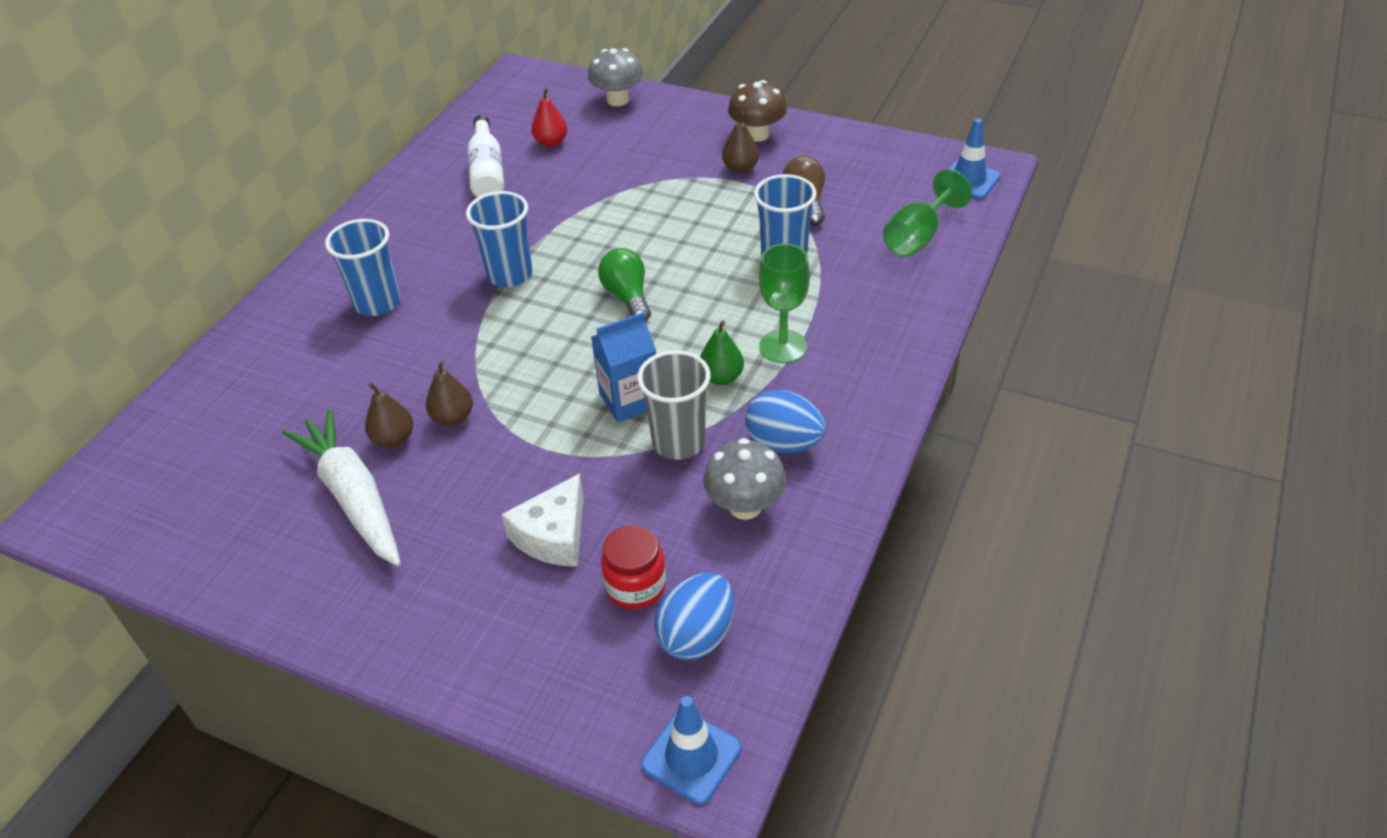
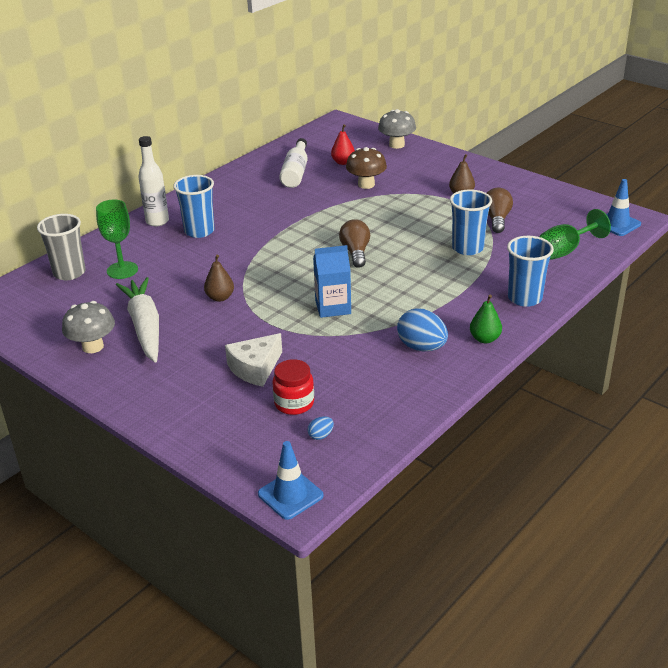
camera: 15 degrees right, 10 degrees down
brown pear [365,383,413,448] -> none
blue cup [466,191,533,287] -> blue cup moved to [507,236,554,307]
green light bulb [598,248,651,322] -> brown light bulb [339,219,370,268]
grey cup [637,350,711,460] -> grey cup moved to [37,214,86,280]
blue egg [654,573,734,660] -> blue egg [308,416,334,440], size x0.46
green pear [700,320,744,385] -> green pear moved to [470,295,502,344]
grey mushroom [703,438,787,520] -> grey mushroom moved to [62,301,115,353]
brown mushroom [728,80,787,142] -> brown mushroom moved to [346,147,387,189]
green goblet [759,244,810,363] -> green goblet moved to [96,200,138,279]
none -> white bottle [138,136,169,226]

